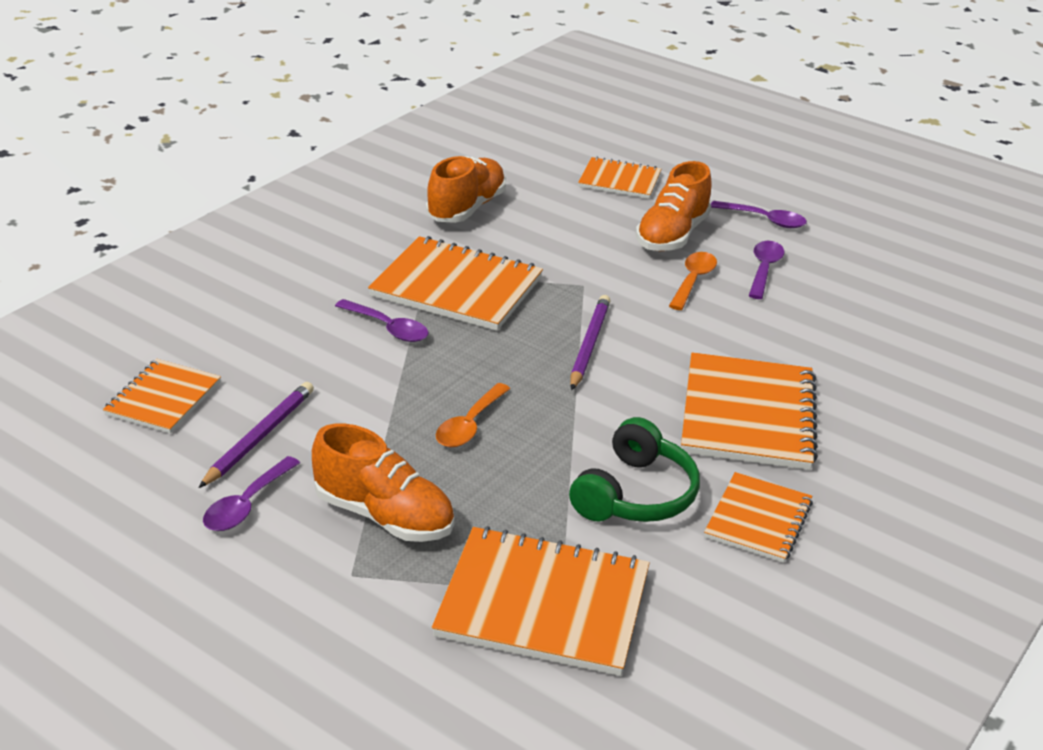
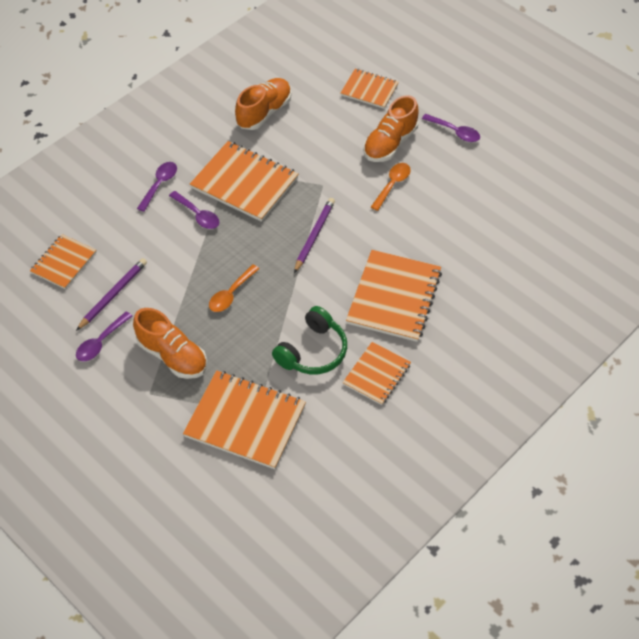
camera: 10 degrees right, 20 degrees up
purple spoon [748,241,784,299] -> purple spoon moved to [137,162,177,212]

